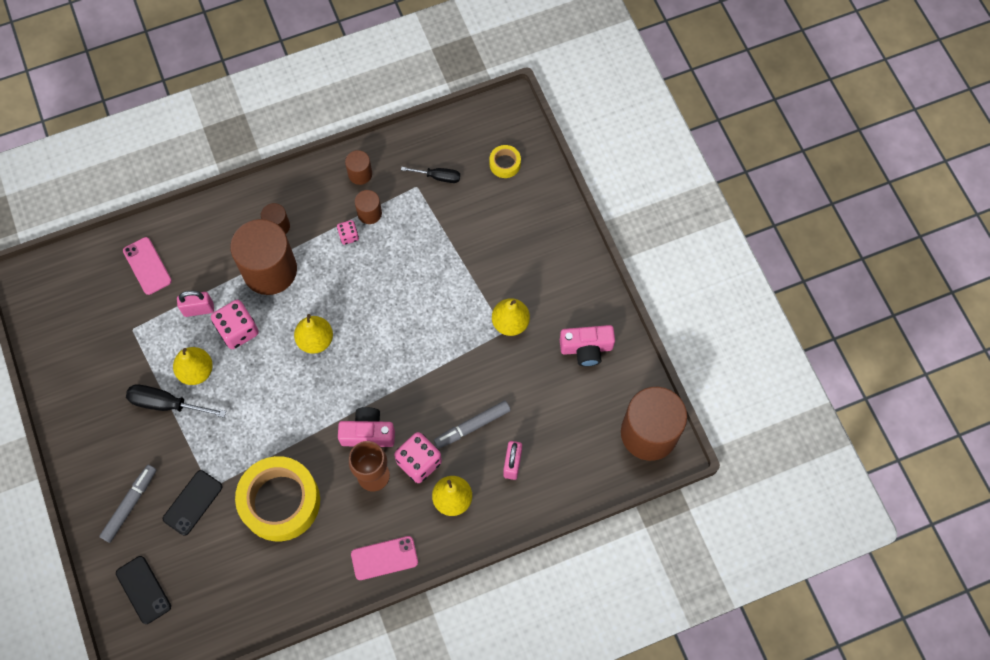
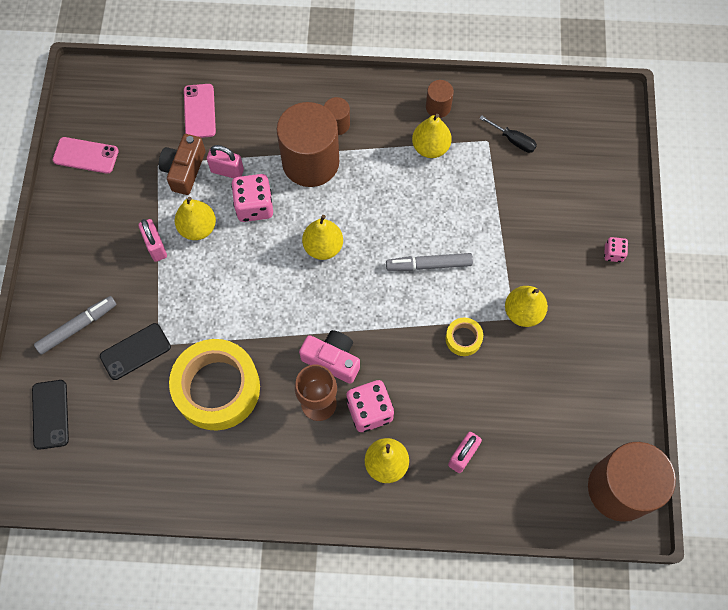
camera: 25 degrees right, 0 degrees up
black screwdriver [126,384,226,417] -> pink padlock [138,219,167,262]
pink dice [337,220,359,245] -> pink dice moved to [604,237,628,262]
pink phone [351,536,418,580] -> pink phone moved to [53,137,119,174]
brown cylinder [355,190,382,224] -> yellow pear [412,114,452,158]
grey marker [434,401,511,449] -> grey marker moved to [386,253,473,271]
yellow tape [489,145,521,178] -> yellow tape moved to [446,317,483,356]
pink camera [560,325,615,367] -> none
none -> brown camera [159,134,205,195]

